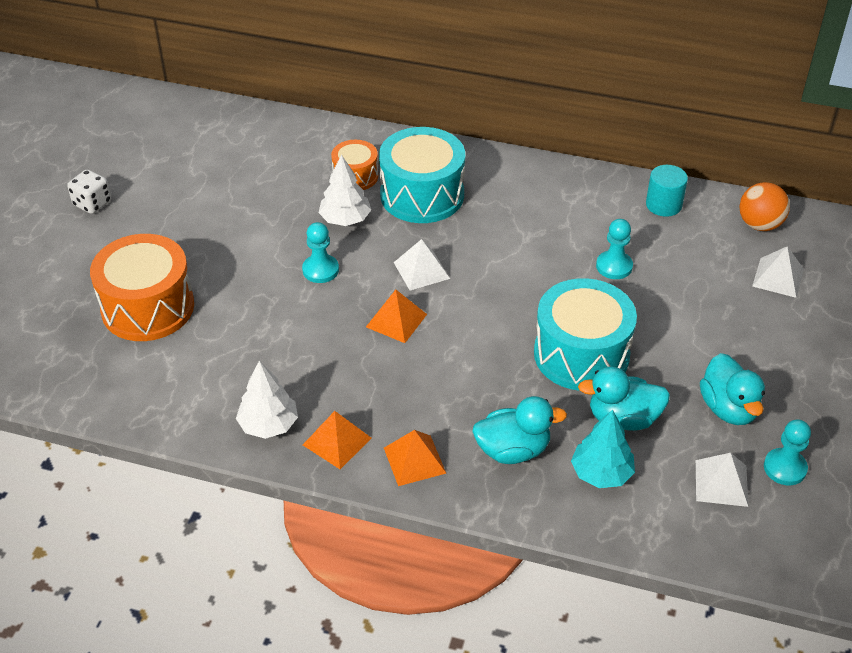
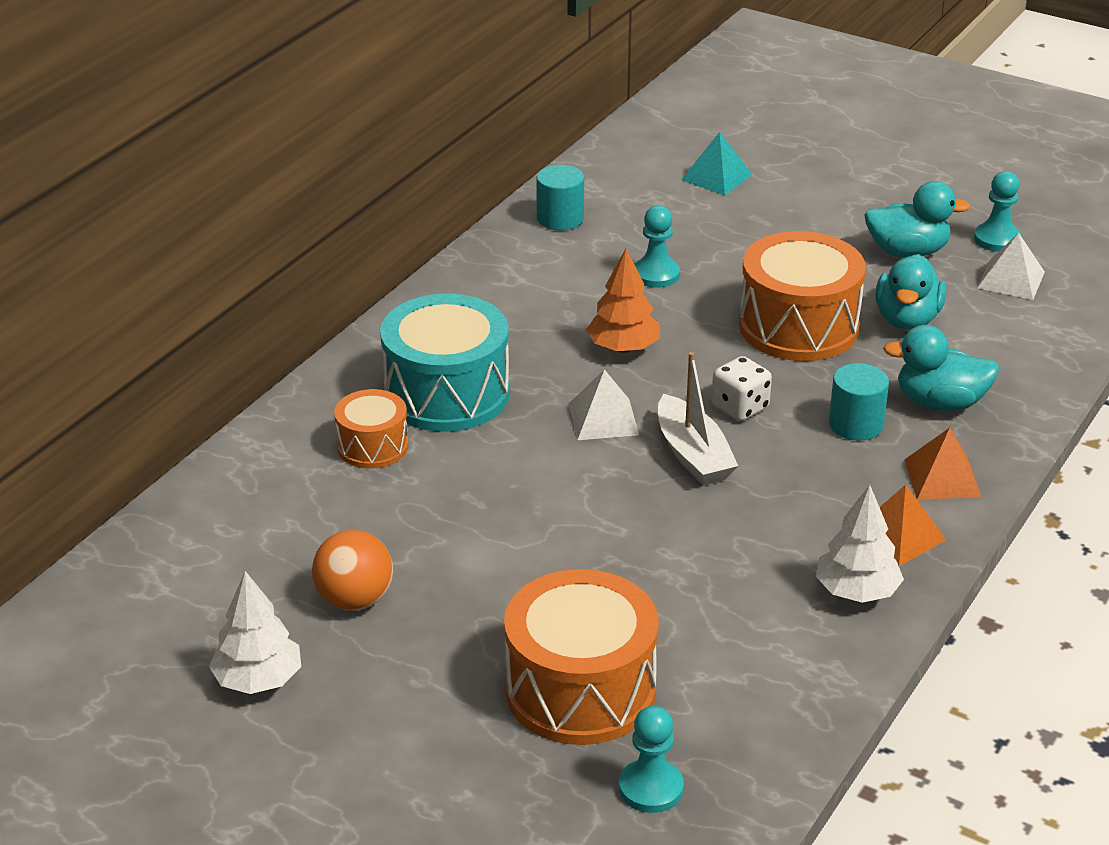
camera: 75 degrees left, 10 degrees down
white dice [67,170,111,214] -> white dice moved to [712,356,772,421]
turquoise pawn [302,222,339,283] -> turquoise pawn moved to [619,706,684,813]
white tree [318,154,371,226] -> white tree moved to [209,571,301,694]
orange pyramid [366,290,427,343] -> white boat [658,352,738,486]
turquoise duck [472,396,567,464] -> turquoise duck turned 90 degrees counterclockwise [883,325,999,411]
turquoise drum [534,278,637,391] -> orange drum [739,231,866,361]
turquoise tree [571,410,635,488] -> none
orange ball [739,182,790,231] -> orange ball moved to [312,530,393,611]
white pyramid [752,246,804,298] -> turquoise pyramid [681,132,753,195]
none -> orange tree [586,249,660,353]
none -> turquoise cylinder [829,363,889,440]

